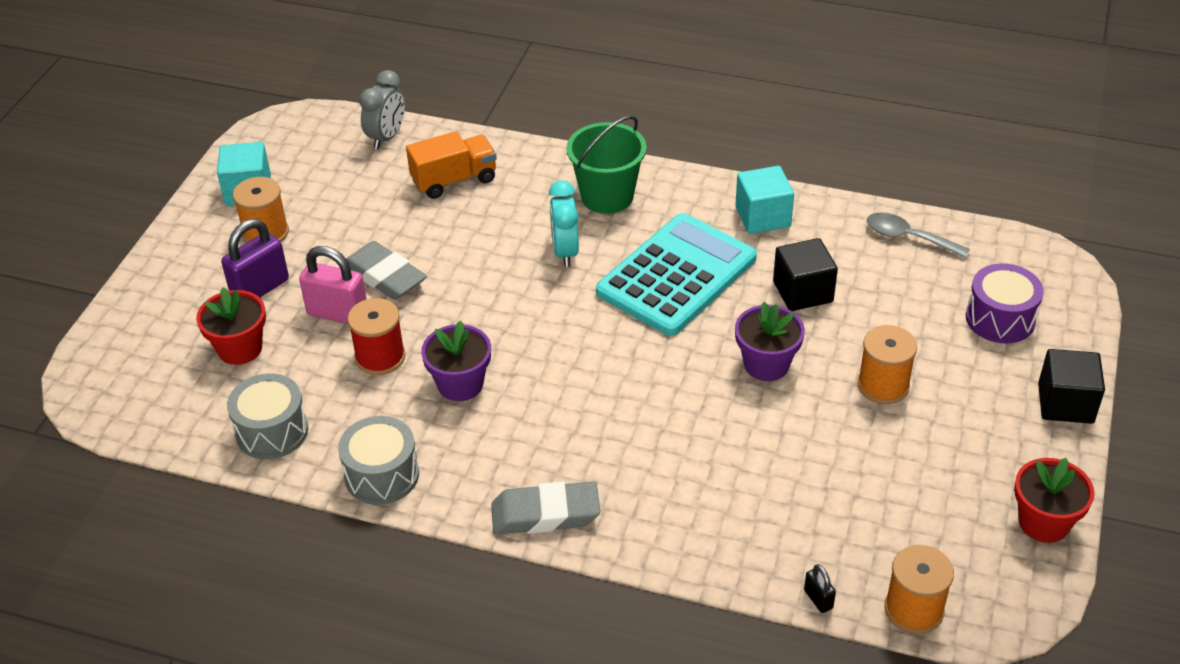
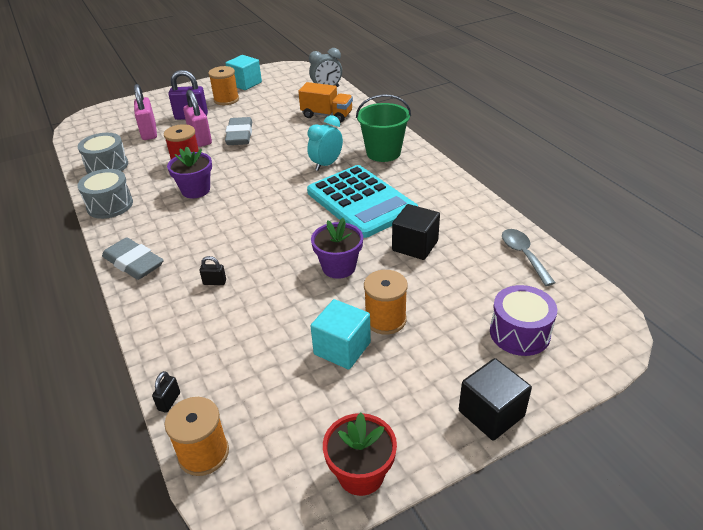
camera: 45 degrees right, 5 degrees down
red flower pot [196,287,266,365] -> pink padlock [134,84,157,140]
turquoise calculator [596,213,757,336] -> turquoise calculator turned 60 degrees clockwise [307,165,418,238]
turquoise cube [735,166,794,234] -> turquoise cube moved to [311,299,371,369]
none -> black padlock [199,256,226,285]

